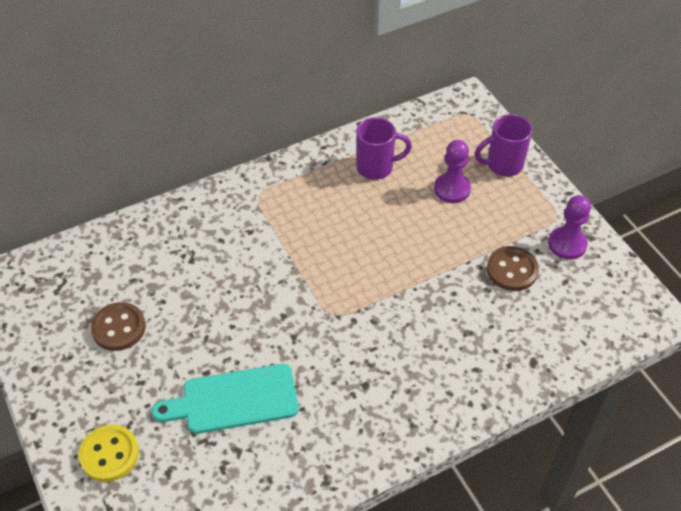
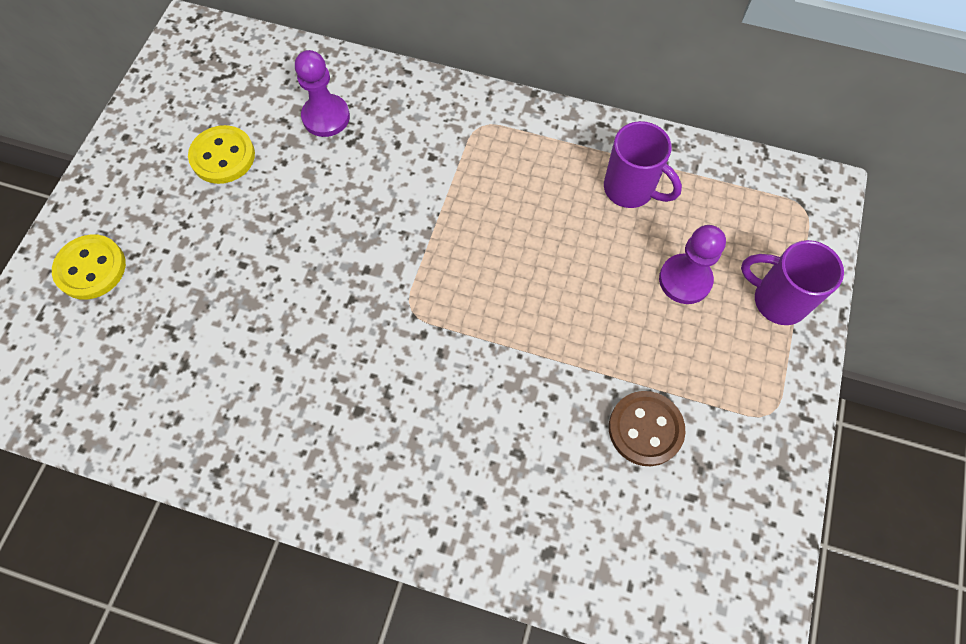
camera: 45 degrees right, 15 degrees up
brown button [91,302,146,351] -> yellow button [188,125,255,184]
turquoise cutting board [152,364,299,434] -> none
purple pawn [548,195,591,260] -> purple pawn moved to [295,50,350,137]

